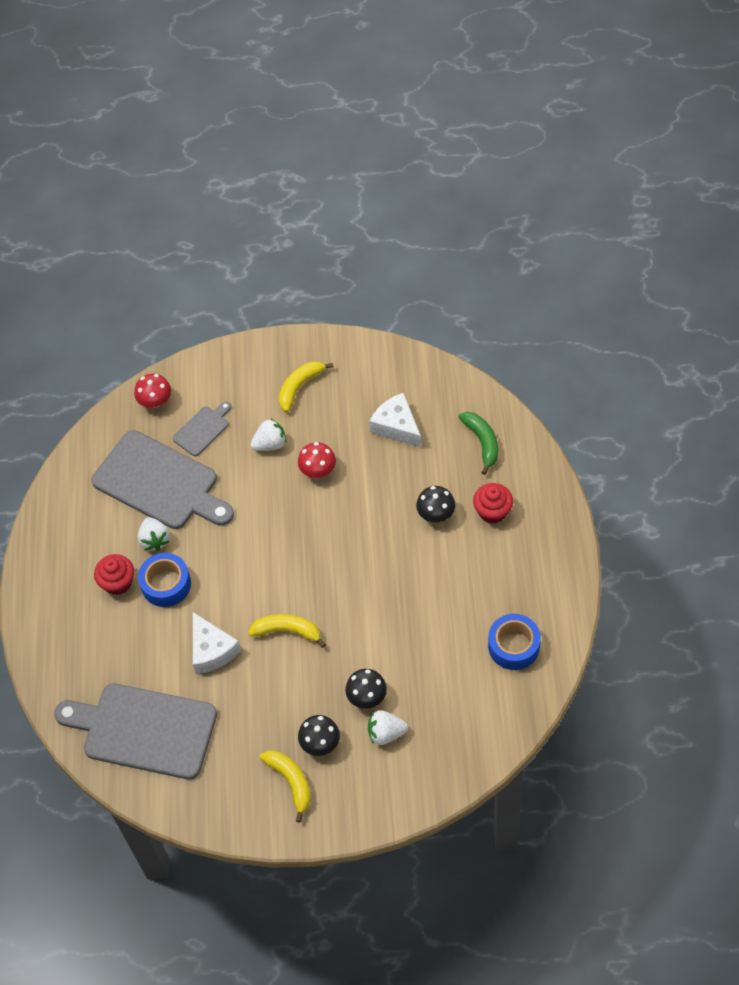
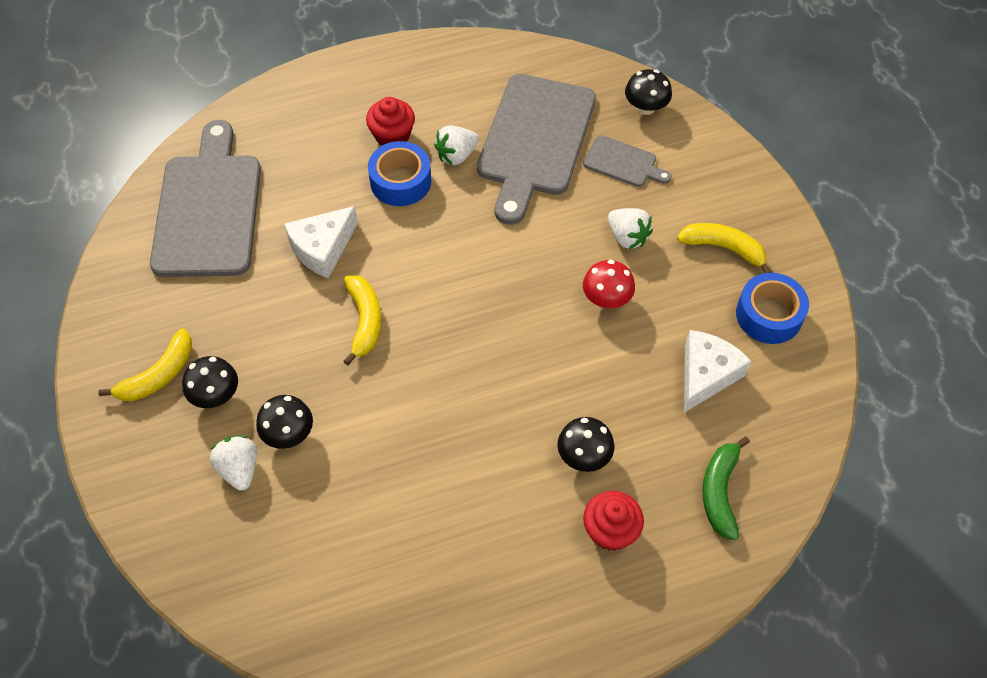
camera: 70 degrees right, 0 degrees up
red mushroom [134,374,171,408] -> black mushroom [625,69,672,115]
green banana [458,412,498,475] -> green banana turned 135 degrees clockwise [702,437,750,540]
blue tape [488,614,541,670] -> blue tape moved to [736,273,809,344]

